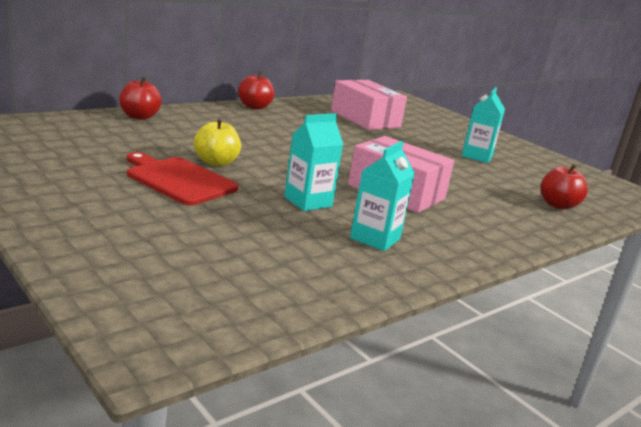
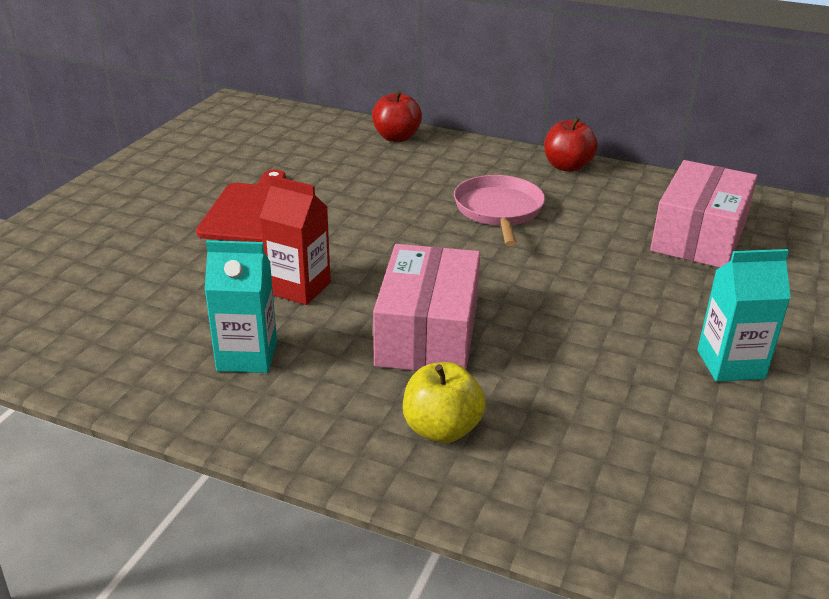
camera: 65 degrees right, 10 degrees up
yellow apple [194,118,241,167] -> yellow apple moved to [403,362,486,443]
turquoise carton [284,113,344,211] -> red carton [260,175,331,305]
red apple [541,164,588,209] -> none
none -> pink pan [454,175,545,247]

